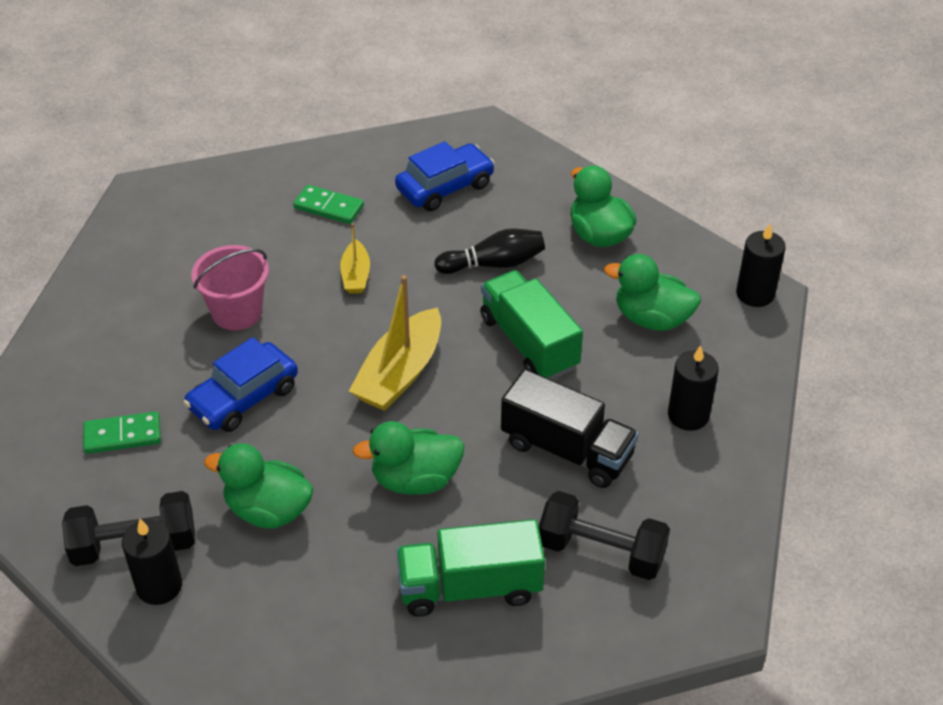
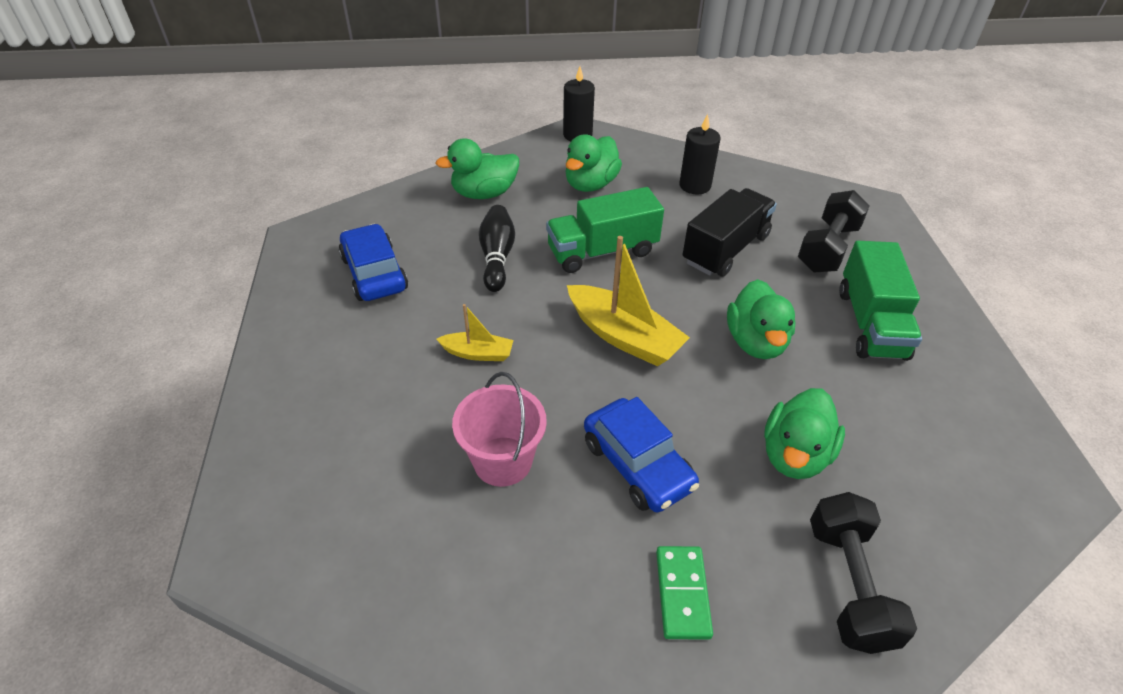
camera: 80 degrees left, 0 degrees up
black candle [122,519,182,605] -> none
green domino [293,185,364,224] -> none

